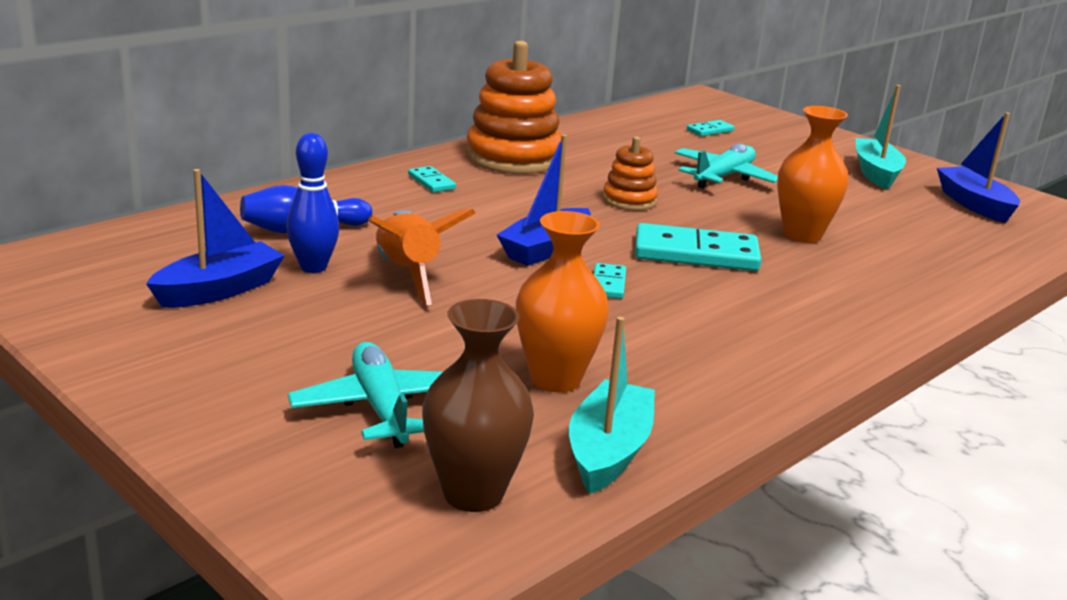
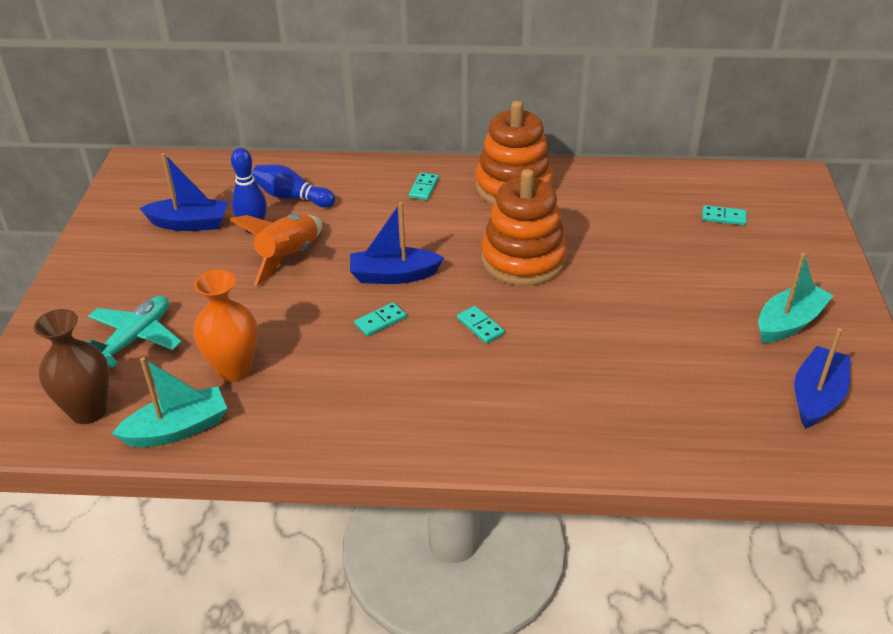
camera: 50 degrees right, 15 degrees up
orange stacking toy [603,136,658,210] -> orange stacking toy [481,169,567,286], size x1.90
turquoise domino [635,223,761,271] -> turquoise domino [457,306,505,344], size x0.49
turquoise plane [675,143,778,189] -> none
orange vase [777,106,849,243] -> none

